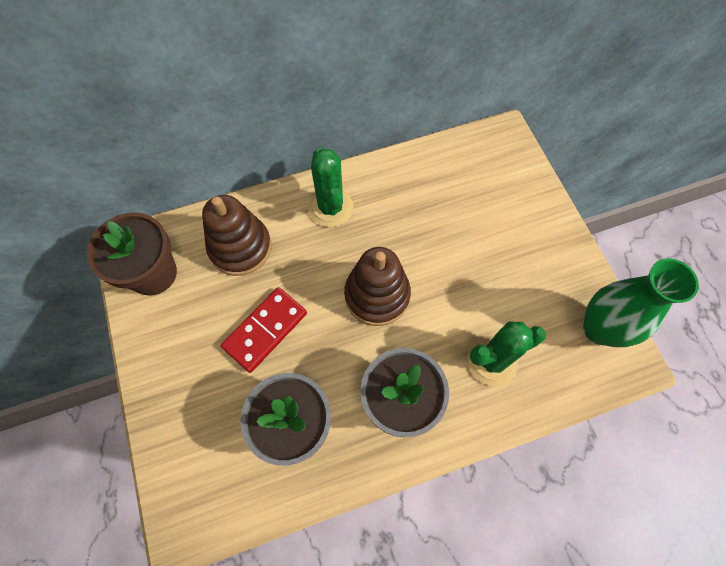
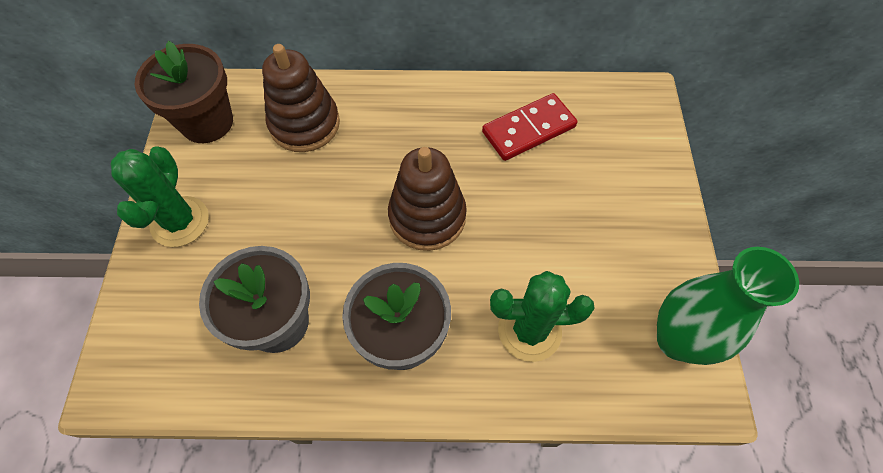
camera: 20 degrees right, 5 degrees down
red domino [221,287,307,373] -> red domino moved to [482,93,577,161]
green cactus [308,148,354,227] -> green cactus moved to [111,146,209,247]

